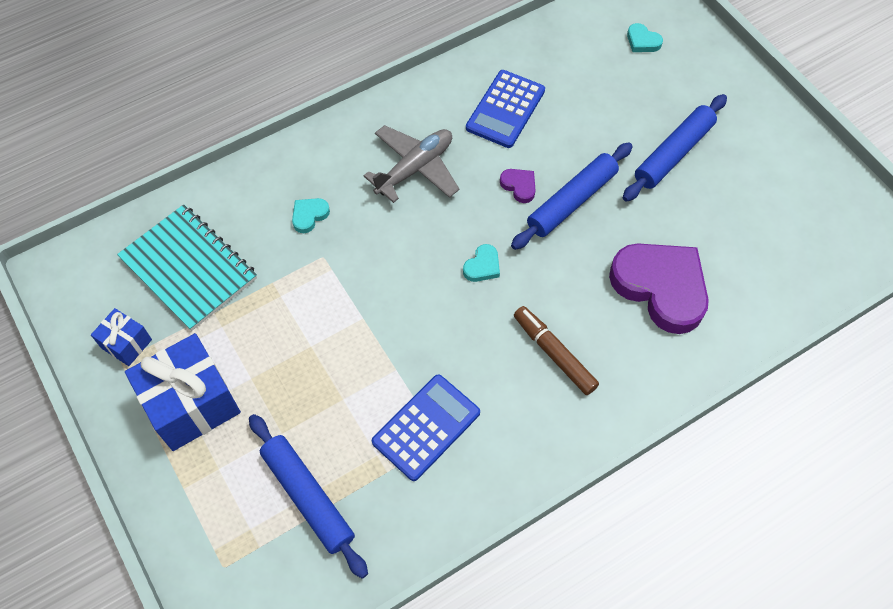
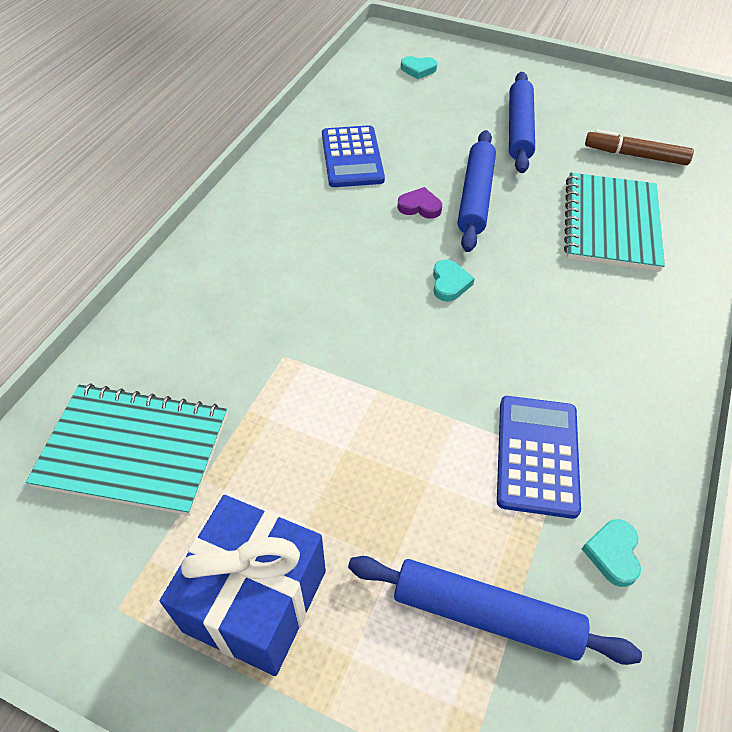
camera: 35 degrees left, 10 degrees down
blue gift [91,308,152,366] -> none
turquoise heart [292,198,330,233] -> turquoise heart moved to [582,519,641,587]
grey plane [363,125,459,203] -> none
brown marker [514,306,599,395] -> brown marker moved to [585,129,694,165]
purple heart [609,244,709,334] -> turquoise notebook [564,173,665,271]

